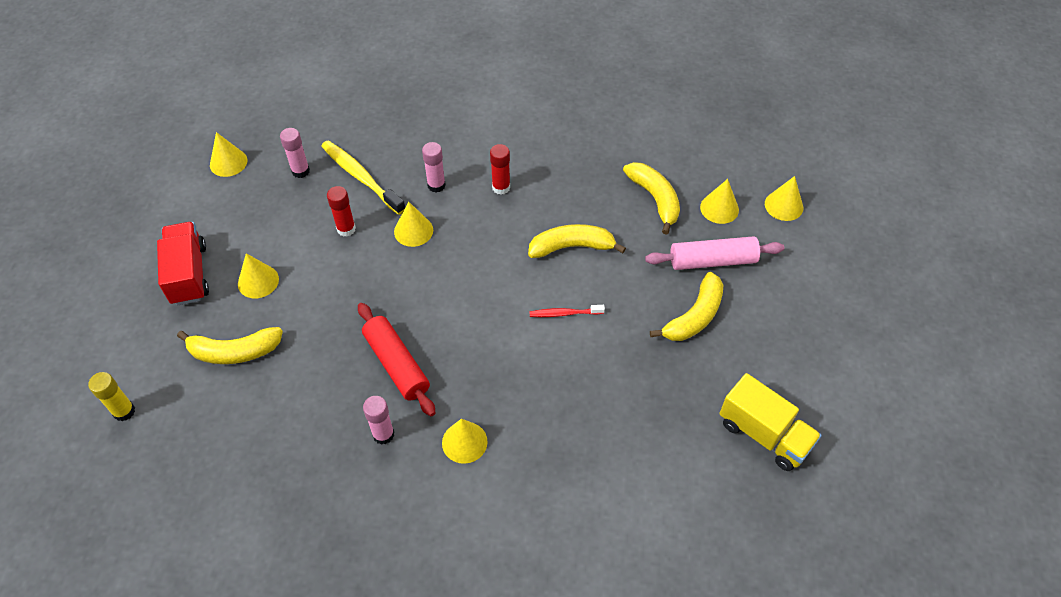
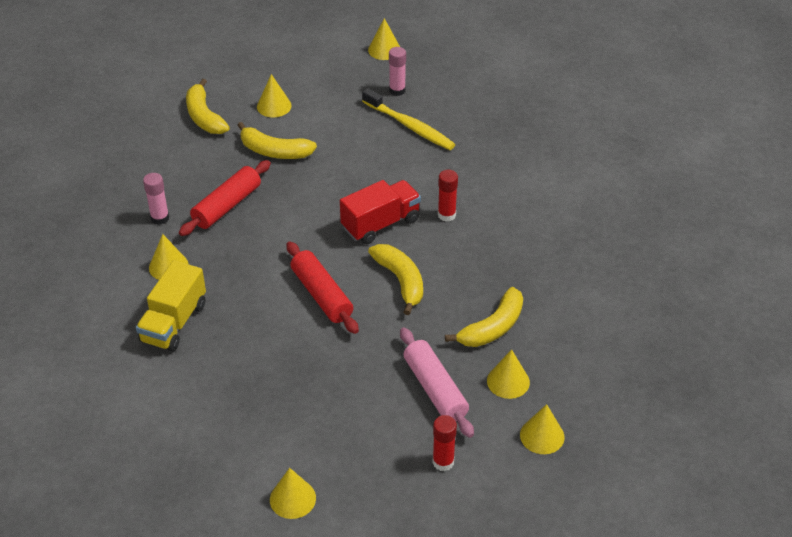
camera: 70 degrees right, 10 degrees down
yellow glue stick [88,372,135,421] -> none
red truck [157,222,209,305] -> red truck moved to [340,180,421,244]
yellow toothbrush [321,140,405,215] -> yellow toothbrush turned 105 degrees clockwise [362,88,456,150]
red glue stick [327,186,356,237] -> red glue stick moved to [433,415,457,471]
yellow cone [394,202,433,247] -> yellow cone moved to [270,468,316,519]
pink glue stick [422,142,446,193] -> none
red toothbrush [529,305,605,317] -> red rolling pin [286,241,359,334]
yellow banana [650,272,723,341] -> yellow banana moved to [237,122,317,159]
yellow truck [719,373,822,471] -> yellow truck moved to [136,260,206,352]

